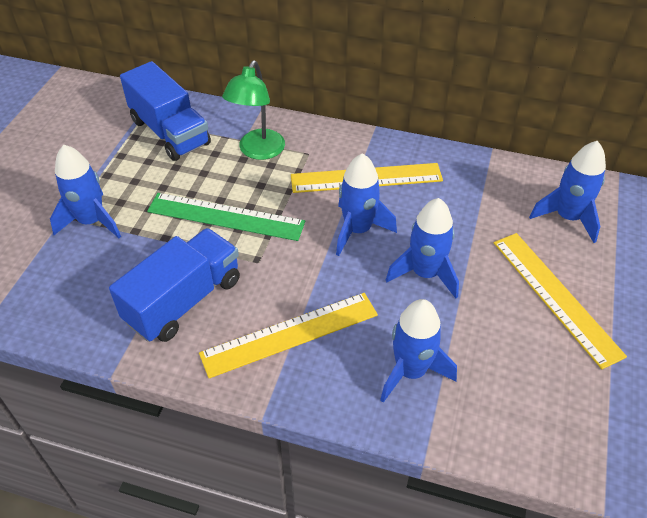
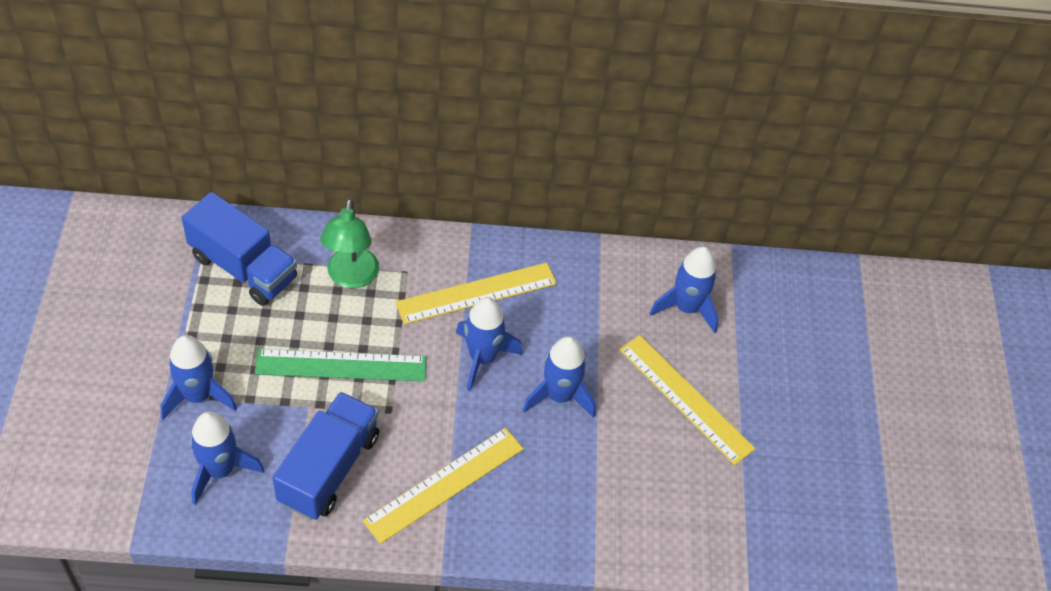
camera: 20 degrees left, 5 degrees up
blue rocket [380,299,457,403] -> blue rocket moved to [190,412,264,505]

